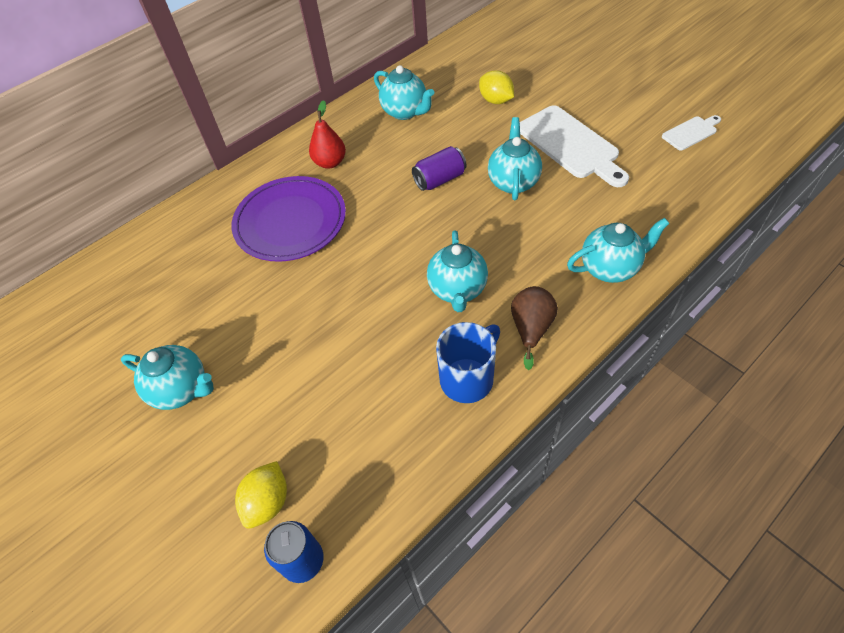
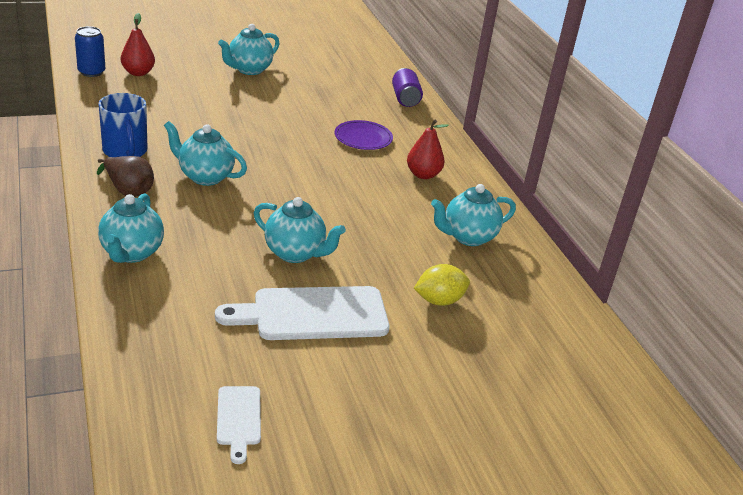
camera: 105 degrees right, 20 degrees down
purple plate [231,176,346,262] -> purple plate [334,120,393,150], size x0.56
yellow lemon [235,461,287,529] -> red pear [121,13,155,76]
purple can [412,146,467,191] -> purple can moved to [392,68,423,107]

